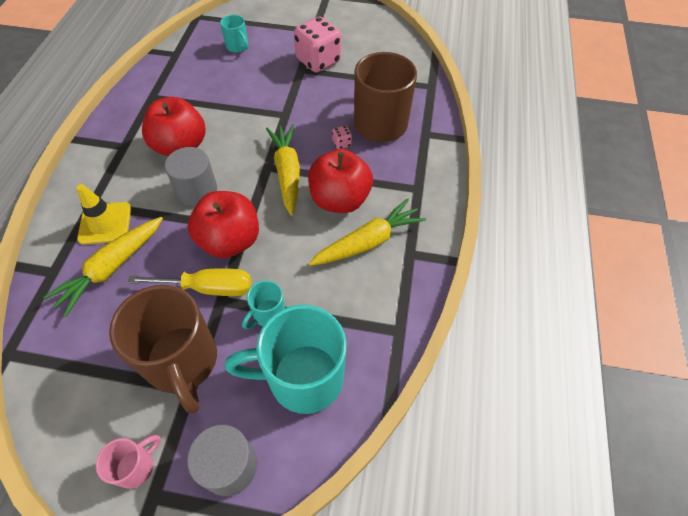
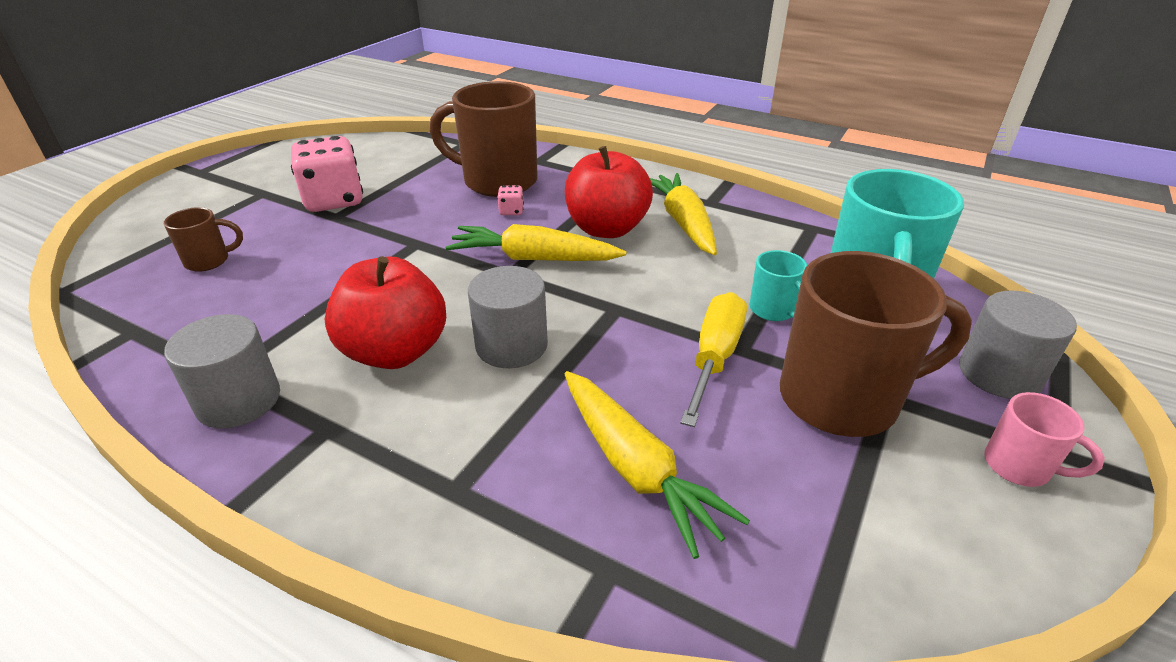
camera: 70 degrees left, 20 degrees down
yellow traffic cone [77,184,131,245] -> none
pink mug [96,435,161,489] -> pink mug turned 150 degrees clockwise [984,392,1105,487]
red apple [188,191,259,258] -> none
turquoise mug [220,15,248,52] -> brown mug [164,207,243,272]
none -> grey cylinder [164,314,280,429]

